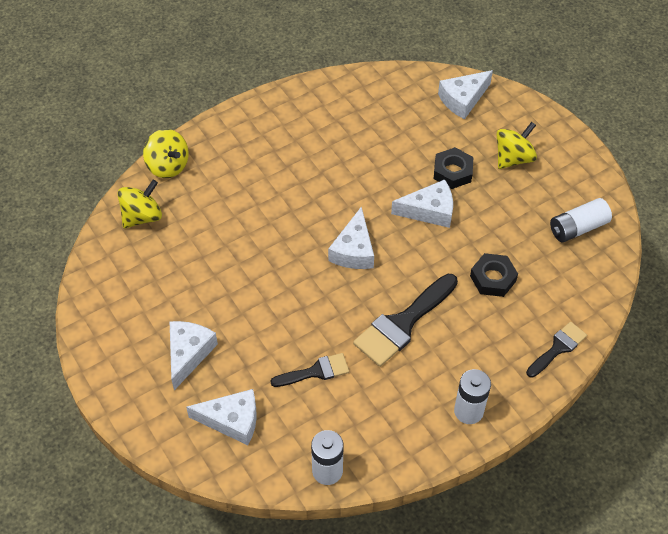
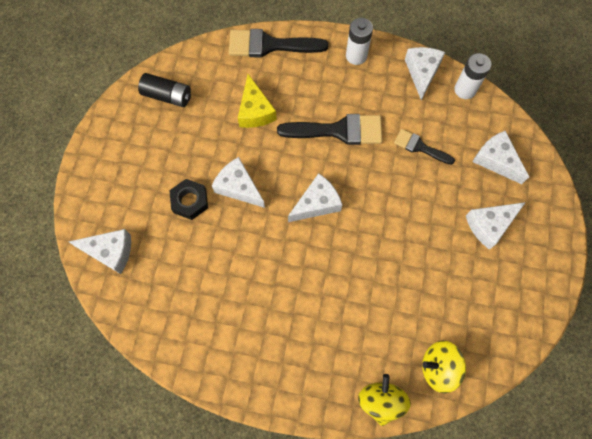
camera: 135 degrees left, 15 degrees up
black nut [470,253,518,297] -> yellow cheese [238,74,277,128]
yellow spinning top [496,122,537,169] -> none
black brush [526,322,587,378] -> black brush [229,29,328,58], size x1.71
white battery [550,198,612,242] -> black battery [138,73,191,107]
none -> white cheese [405,47,445,100]

